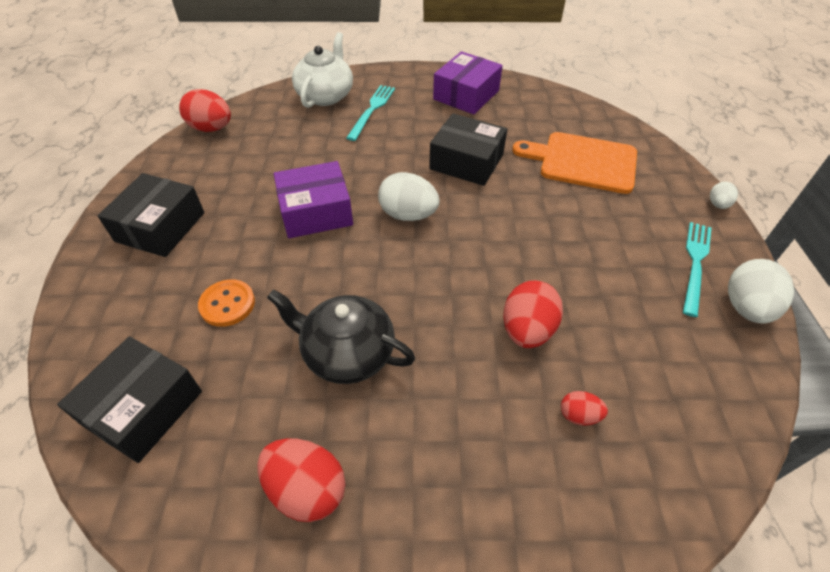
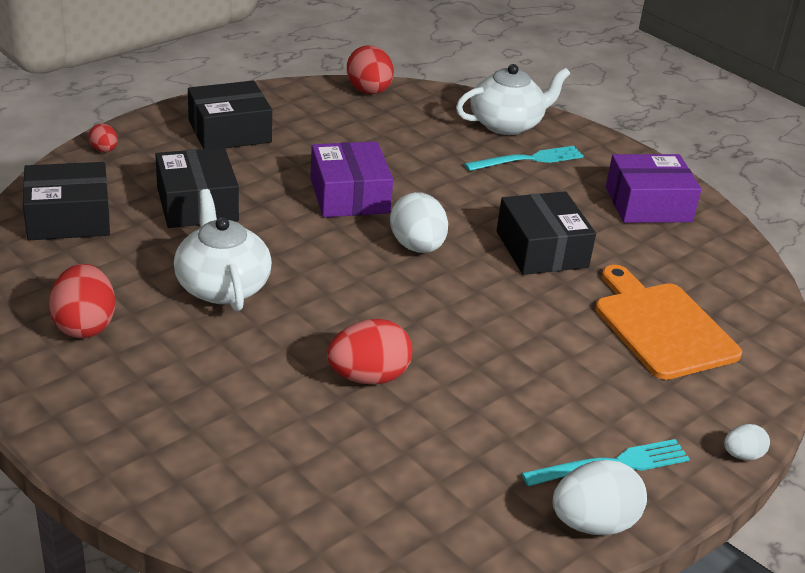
camera: 45 degrees right, 15 degrees down
orange button [198,279,255,327] -> black box [155,147,239,228]
black teapot [267,289,415,384] -> white teapot [174,189,272,311]
purple box [274,161,353,238] -> purple box turned 45 degrees clockwise [310,141,393,217]
red egg [561,391,608,426] -> red egg moved to [89,123,118,152]

